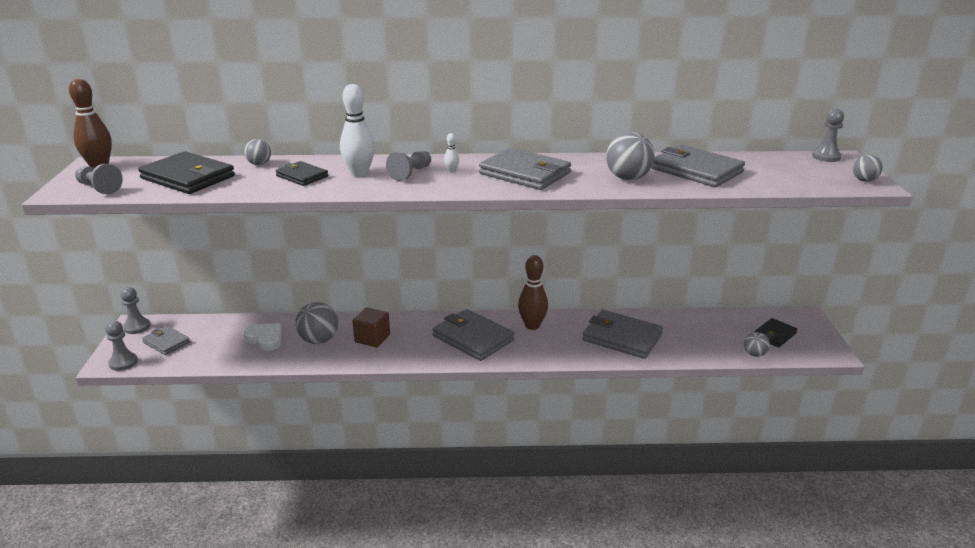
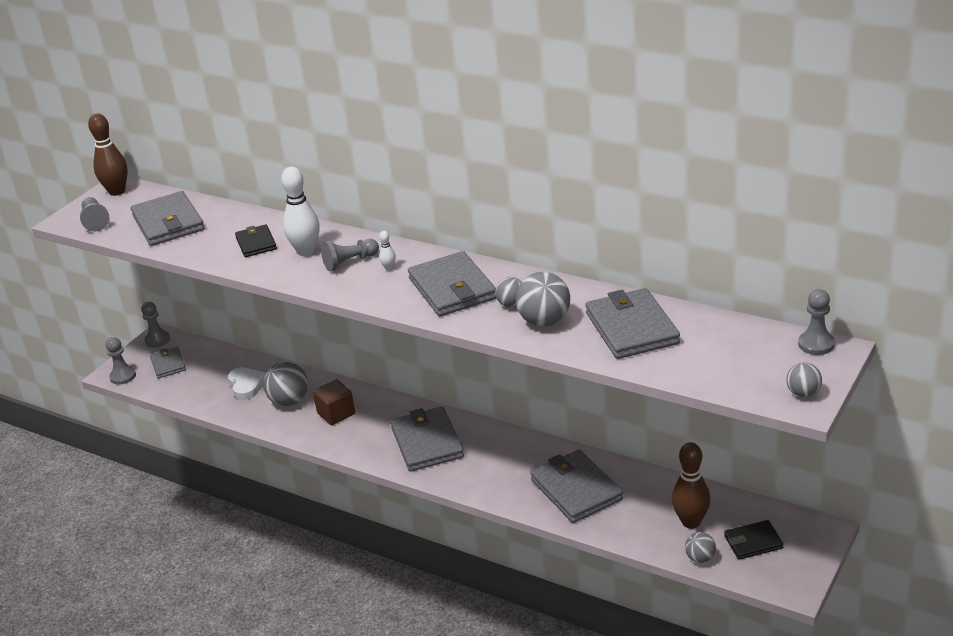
camera: 35 degrees right, 5 degrees up
black wallet [138,151,235,194] -> grey wallet [131,191,205,246]
grey ball [244,139,271,165] -> grey ball moved to [495,277,522,307]
brown bowling pin [518,255,548,330] -> brown bowling pin moved to [672,442,711,529]

